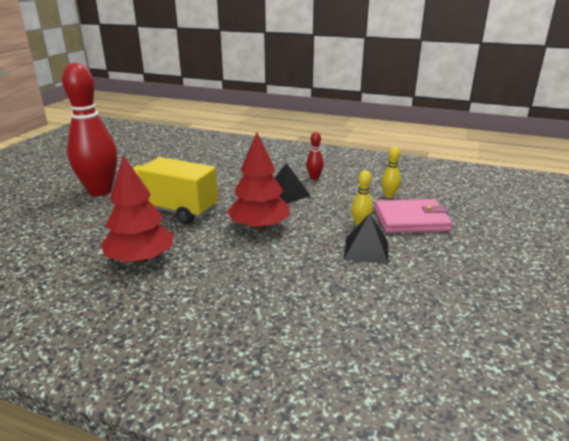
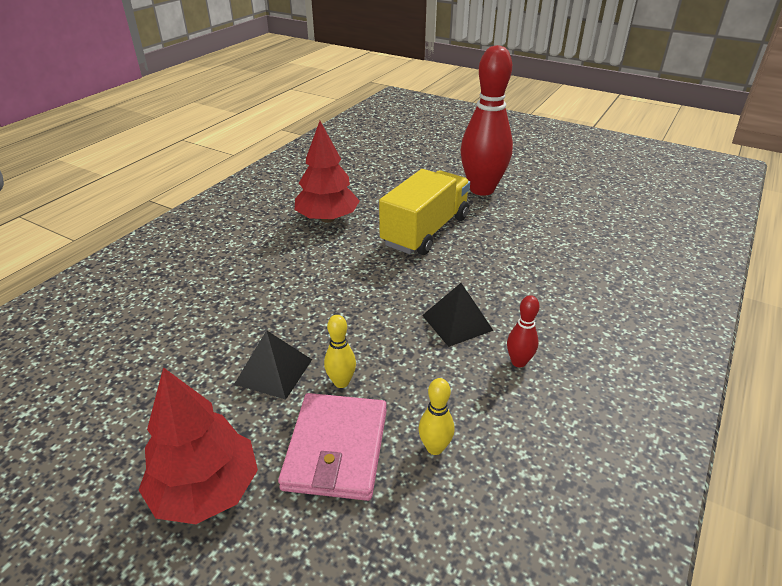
camera: 100 degrees right, 10 degrees up
red tree [227,133,290,230] -> red tree moved to [139,367,258,524]

